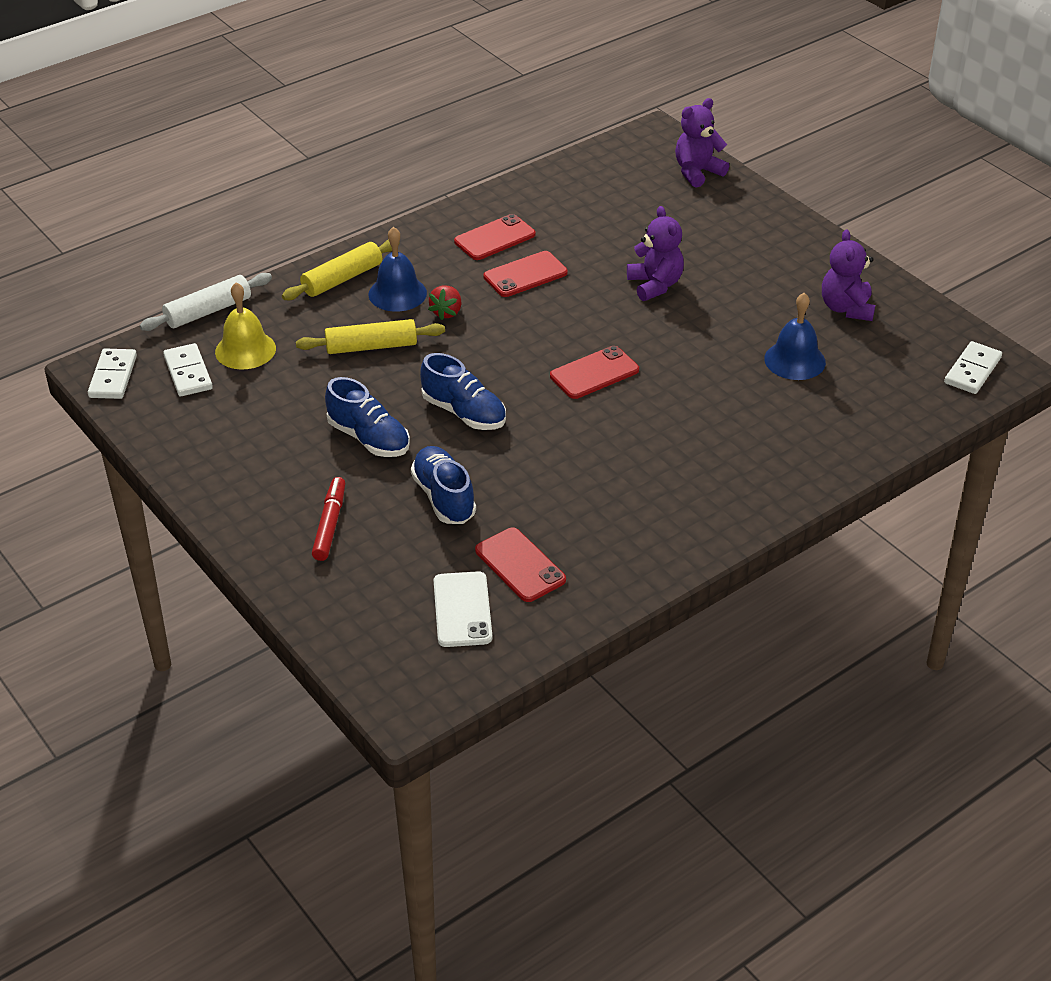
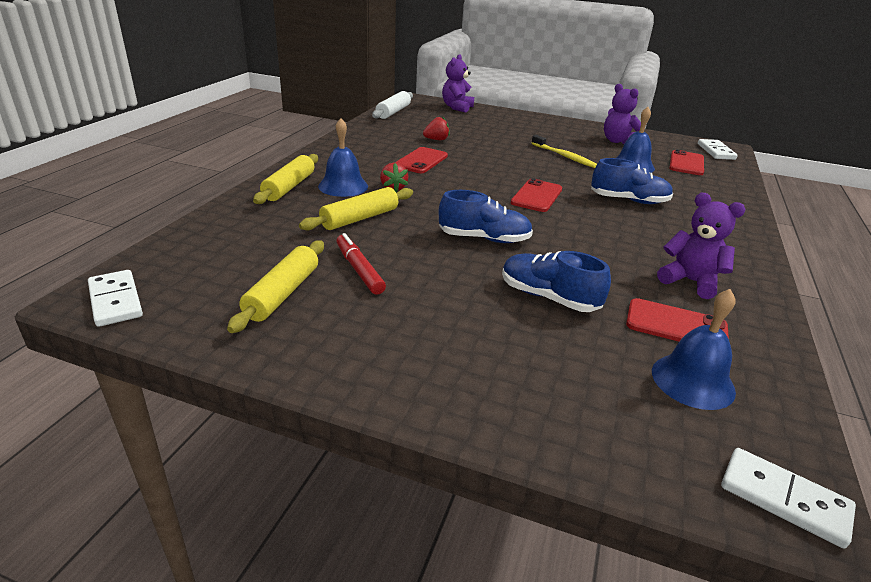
camera: 35 degrees left, 10 degrees down
white rolling pin [140,273,272,331] -> white rolling pin moved to [372,91,413,119]
white domino [163,343,213,397] -> white domino moved to [721,448,856,548]
yellow bell [215,282,276,370] -> none
red marker [312,477,345,561] -> red marker moved to [336,233,386,295]
blue shoe [325,377,410,457] -> blue shoe moved to [591,158,673,204]
white phone [434,571,492,647] -> blue bell [652,289,736,410]
red phone [454,214,535,260] -> red phone moved to [669,150,704,175]
purple teddy bear [627,206,684,301] -> purple teddy bear moved to [657,193,746,299]
none -> yellow rolling pin [227,241,324,333]
none -> red strawberry [423,116,450,140]
none -> yellow toothbrush [532,135,597,168]

